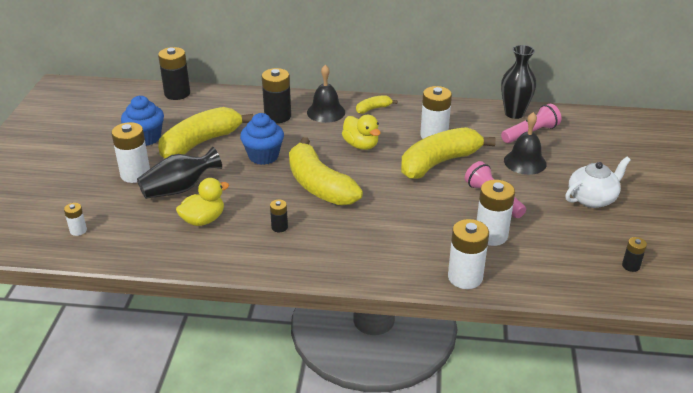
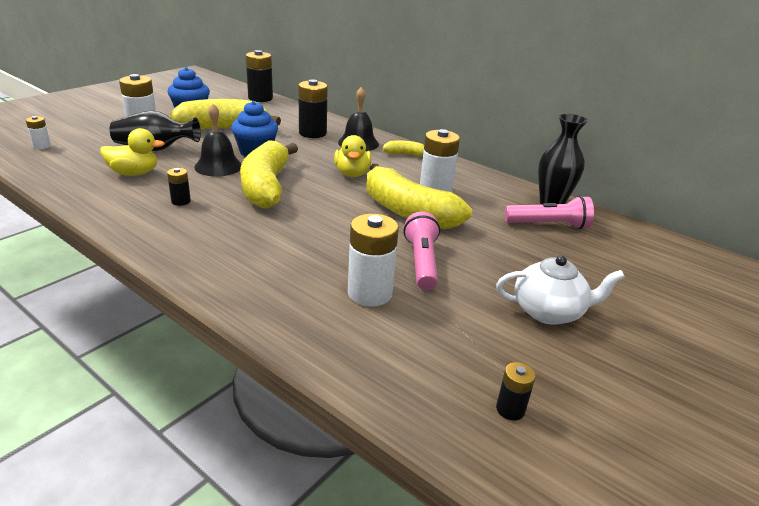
camera: 30 degrees right, 5 degrees down
yellow banana [401,127,496,179] -> yellow banana turned 135 degrees counterclockwise [366,164,472,229]
white battery [448,219,489,289] -> none
black bell [504,112,547,175] -> black bell moved to [194,104,242,176]

